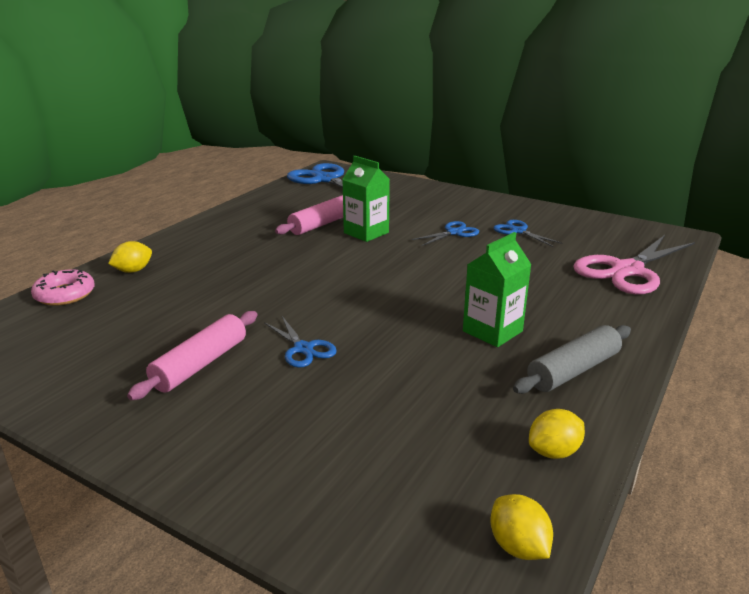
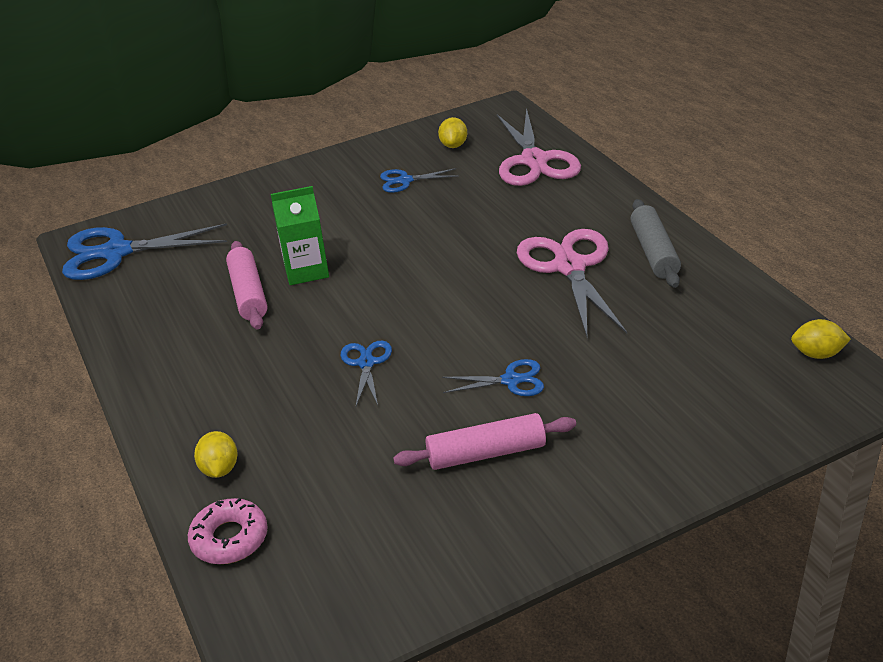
camera: 55 degrees left, 10 degrees up
pink rolling pin [127,311,257,400] -> pink rolling pin turned 75 degrees counterclockwise [393,413,576,470]
blue scissors [412,221,479,246] -> blue scissors moved to [341,341,392,406]
green carton [463,232,532,347] -> pink scissors [517,229,627,336]
yellow lemon [529,409,585,459] -> yellow lemon moved to [438,117,467,148]

